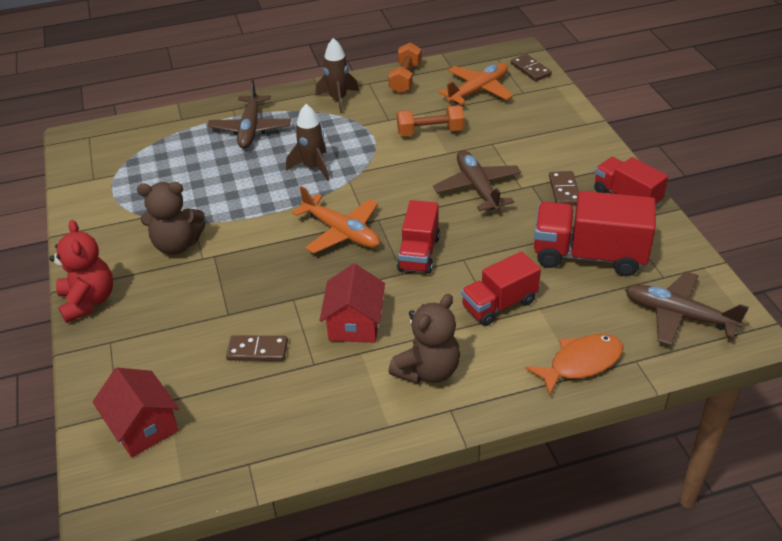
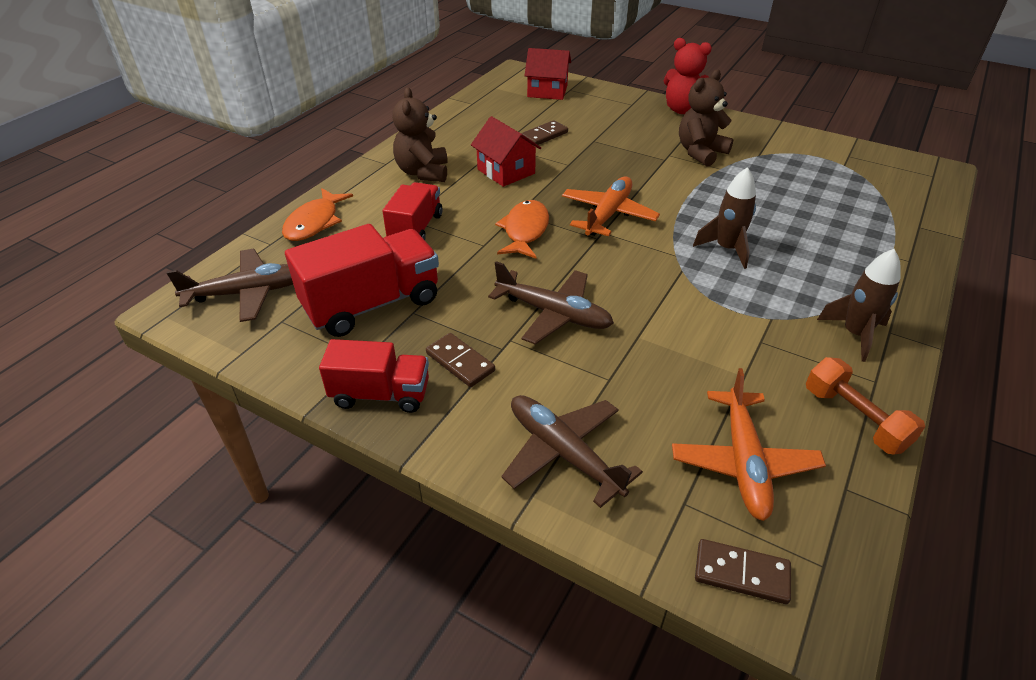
camera: 135 degrees right, 0 degrees up
brown plane [207,80,291,149] -> brown plane moved to [501,395,643,508]
orange plane [292,186,380,254] -> orange plane turned 120 degrees clockwise [562,177,660,236]
orange dumbbell [397,105,464,136] -> none
red truck [397,200,440,274] -> orange fish [495,200,549,259]

